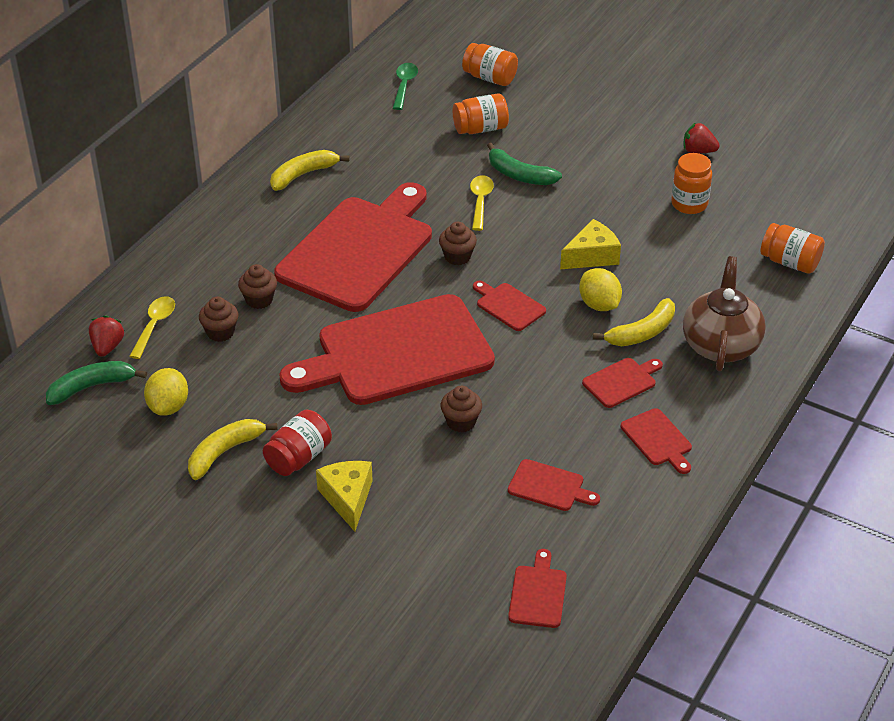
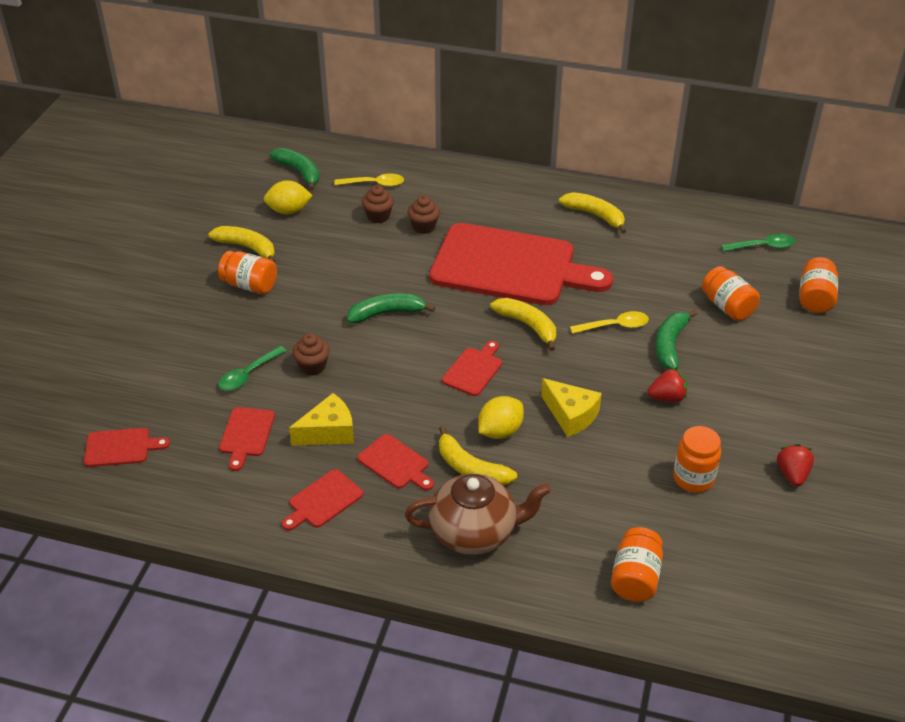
camera: 75 degrees right, 0 degrees up
red strawberry [89,315,124,357] -> red strawberry moved to [647,368,688,402]
red jar [263,410,332,476] -> orange jar [218,251,277,294]
red cutting board [279,294,495,405] -> green banana [347,293,436,323]
yellow cheese [316,461,373,532] -> yellow cheese moved to [289,393,354,445]
brown cupcake [439,222,477,265] -> yellow banana [490,298,556,351]
none -> green spoon [219,346,287,391]

